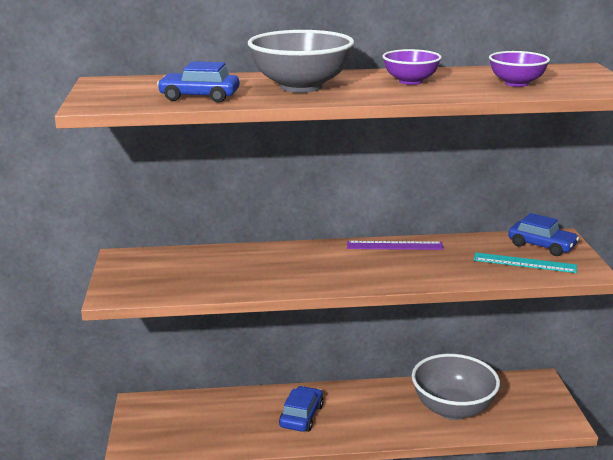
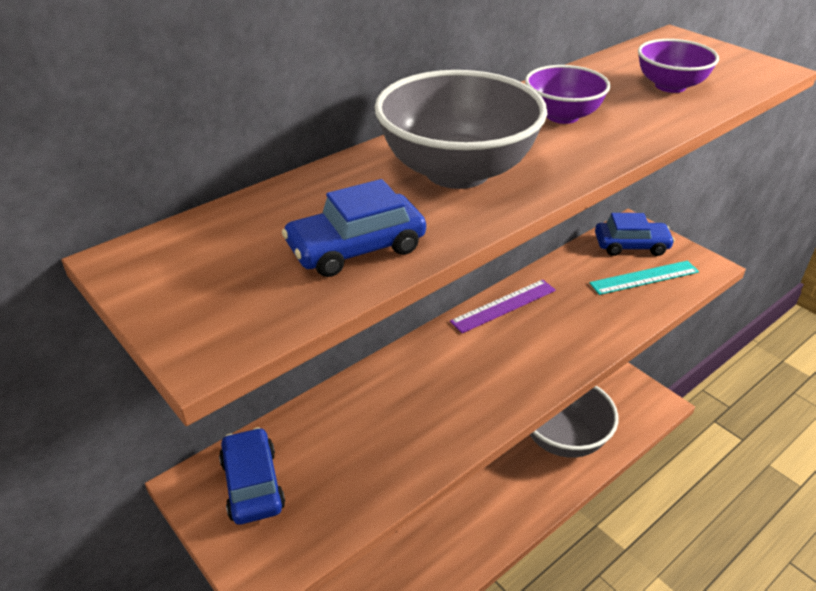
camera: 35 degrees left, 15 degrees up
blue car [279,386,324,432] -> blue car moved to [219,427,285,524]

